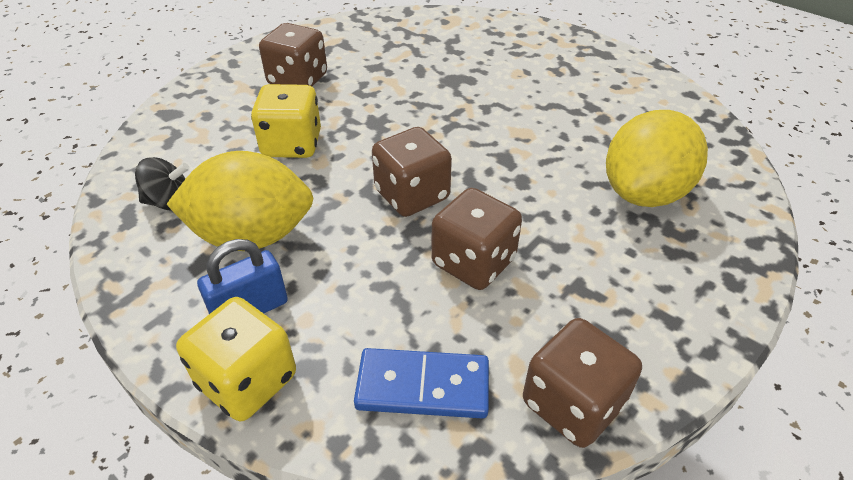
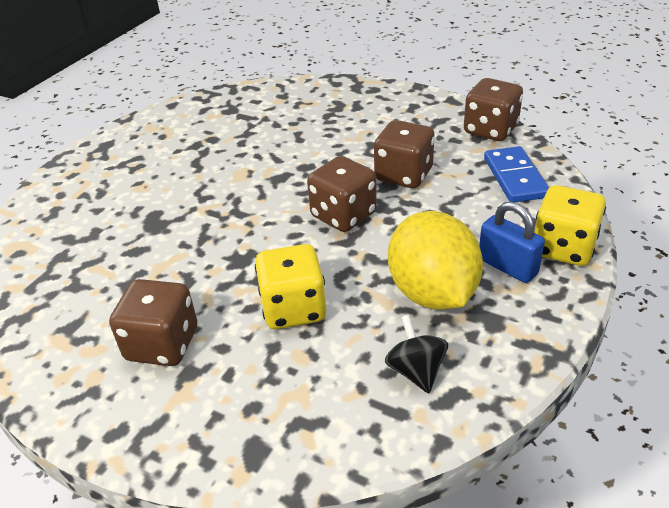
camera: 100 degrees left, 5 degrees down
yellow lemon [606,110,708,207] -> none

